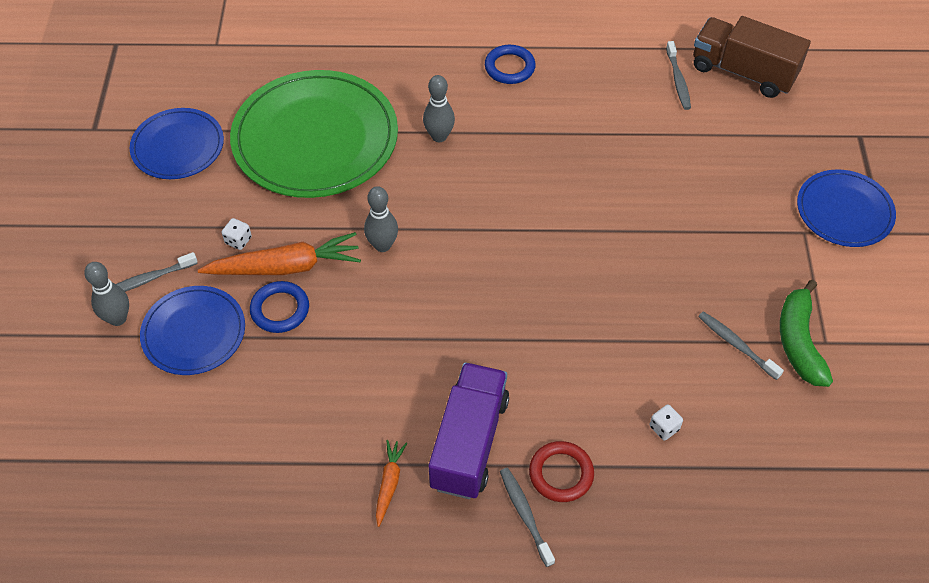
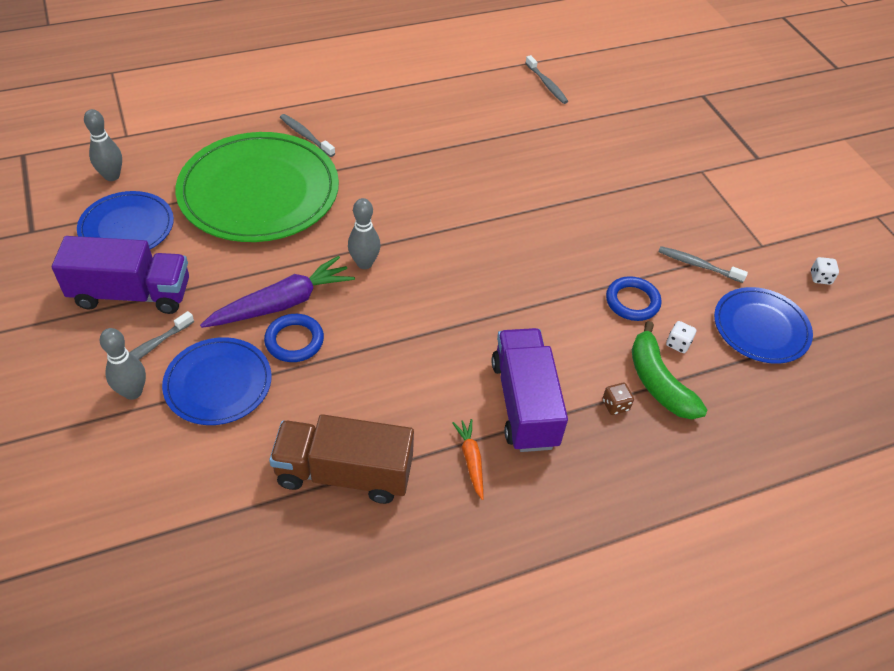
camera: 25 degrees left, 5 degrees down
orange carrot [198,232,361,275] -> purple carrot [200,256,355,328]
white dice [222,218,252,250] -> white dice moved to [811,257,839,285]
grey bowling pin [423,75,455,142] -> grey bowling pin moved to [84,109,122,181]
blue ring [485,45,536,84] -> blue ring moved to [606,276,662,321]
grey toothbrush [500,468,555,567] -> grey toothbrush moved to [280,114,335,157]
red ring [529,441,594,502] -> brown dice [602,383,634,415]
brown truck [693,16,811,98] -> brown truck moved to [269,414,414,504]
green banana [780,280,833,387] -> green banana moved to [632,321,707,419]
blue plate [797,169,896,247] -> blue plate moved to [714,287,813,364]
none -> purple truck [52,236,189,314]

